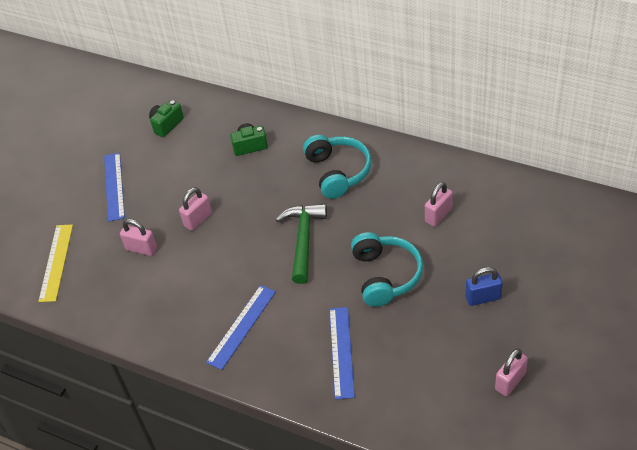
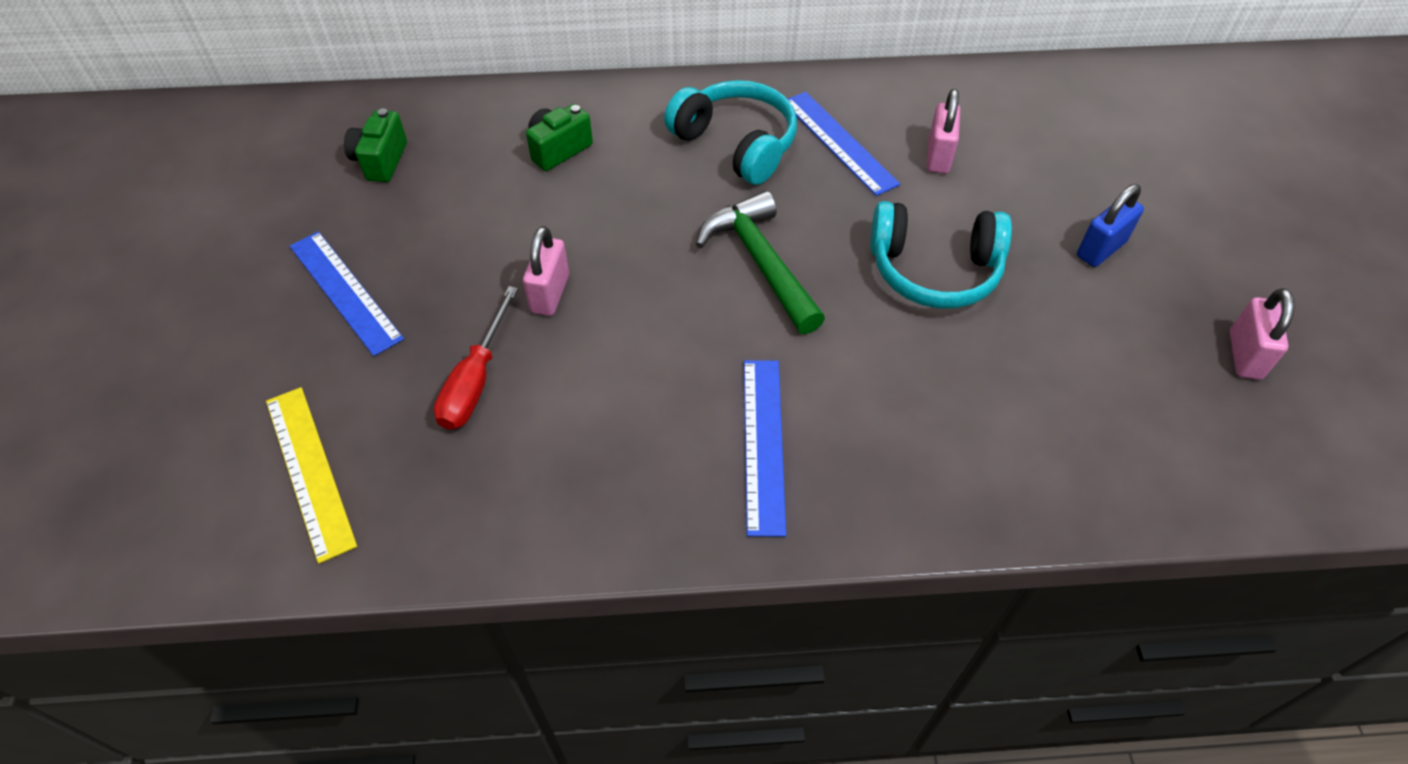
camera: 35 degrees left, 5 degrees up
pink padlock [120,219,157,256] -> red screwdriver [434,286,518,430]
blue ruler [329,307,355,400] -> blue ruler moved to [787,92,900,196]
turquoise headphones [351,232,423,307] -> turquoise headphones turned 135 degrees clockwise [870,201,1012,309]

